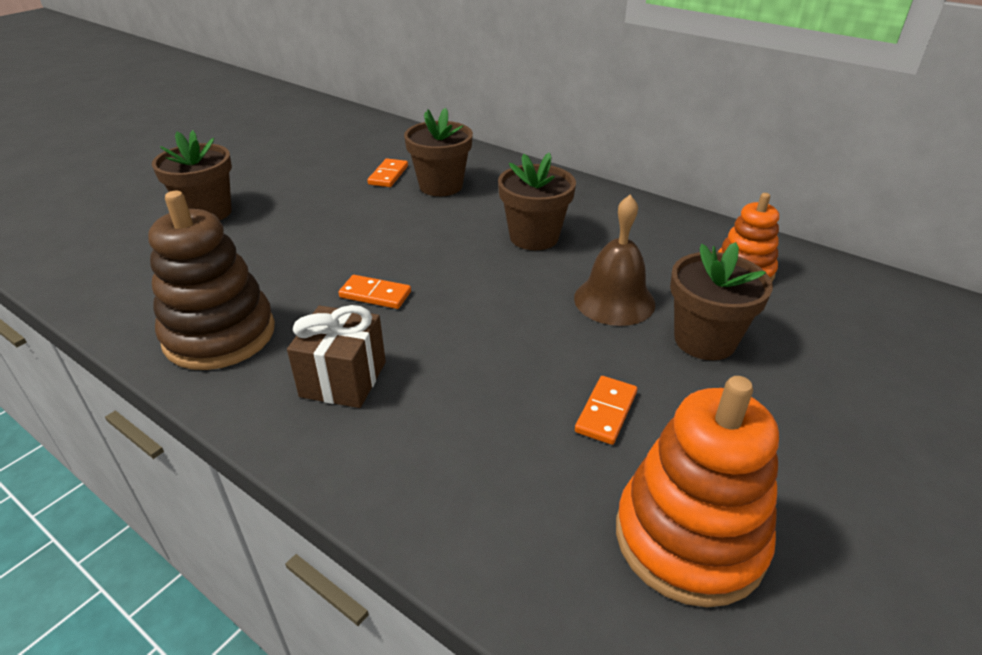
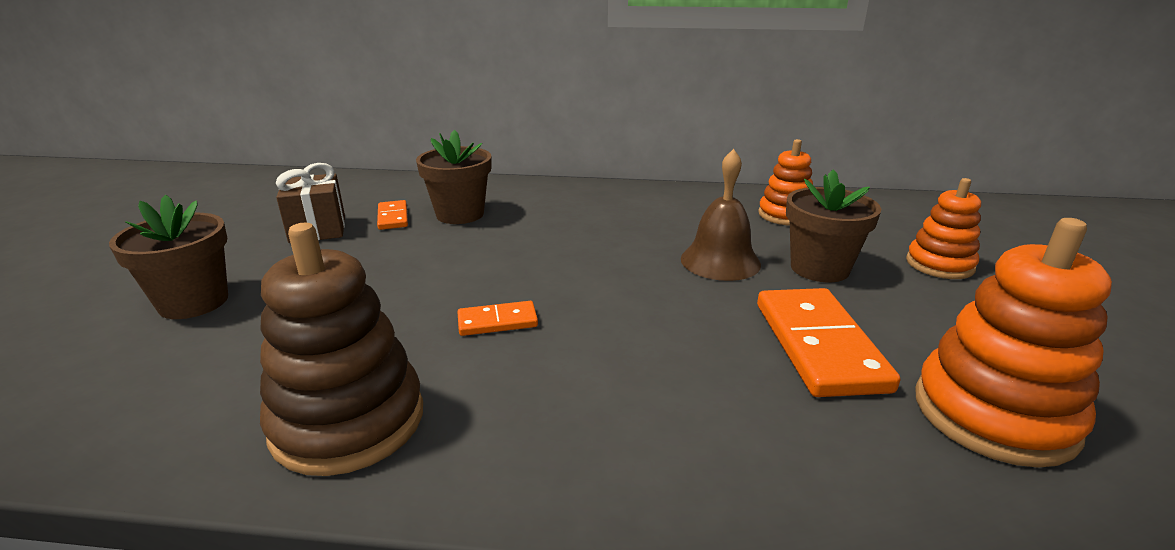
camera: 30 degrees left, 10 degrees down
brown gift [287,305,386,408] -> brown gift moved to [276,163,345,243]
brown flower pot [498,152,576,250] -> none
orange domino [575,376,637,445] -> orange domino [757,288,900,397], size x1.96
none -> orange stacking toy [906,178,981,279]

